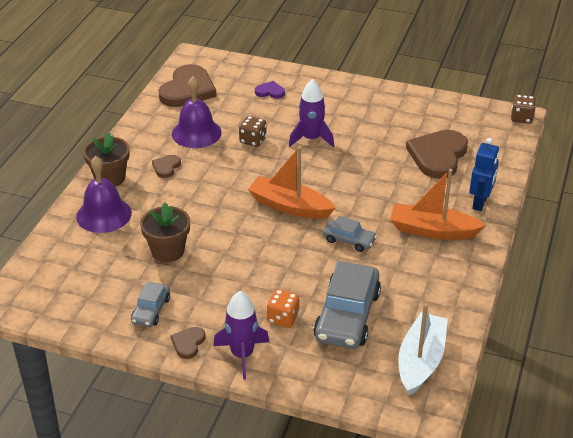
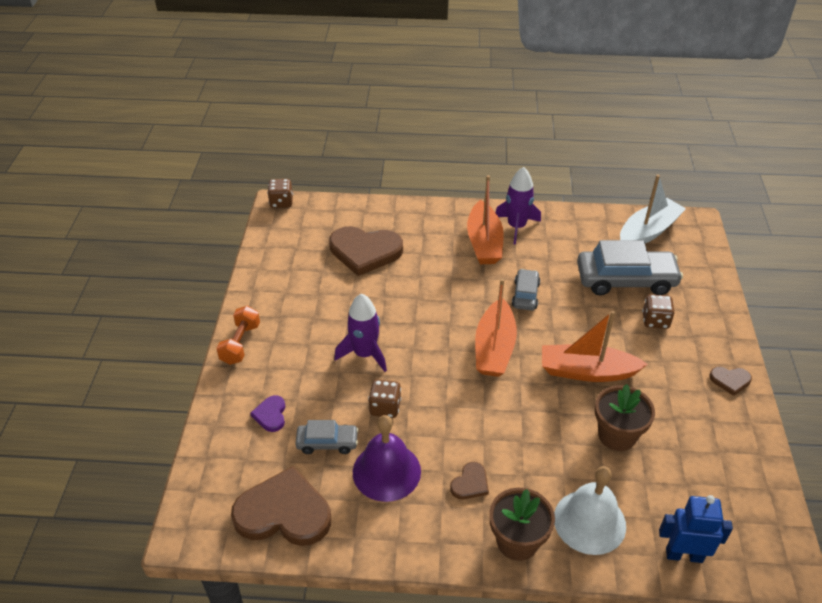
camera: 105 degrees left, 5 degrees up
purple bell [76,156,132,233] -> white bell [554,466,626,555]
grey car [131,282,170,327] -> grey car moved to [295,420,359,454]
brown heart [152,155,181,178] -> brown heart turned 60 degrees counterclockwise [450,462,489,499]
purple rocket [213,291,269,380] -> purple rocket moved to [495,167,541,245]
orange dice [267,289,300,328] -> brown dice [642,294,675,329]
white boat [398,304,448,396] -> white boat turned 135 degrees clockwise [620,175,686,243]
blue robot [469,138,499,211] -> blue robot moved to [659,495,733,563]
none -> orange dumbbell [216,306,260,365]
none -> orange boat [542,311,648,382]

